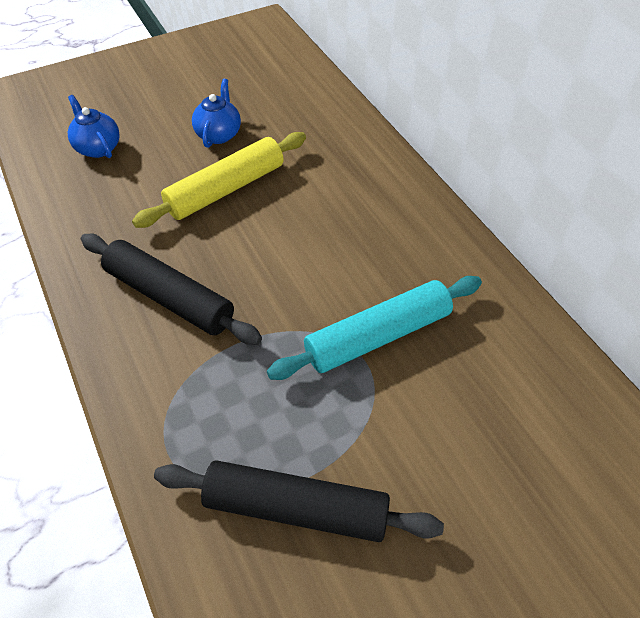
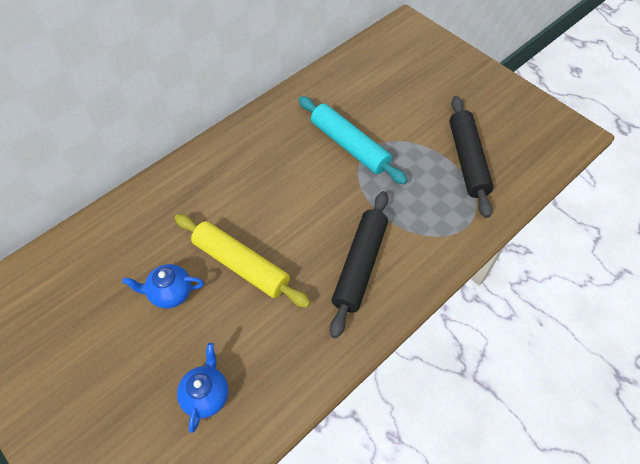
camera: 105 degrees left, 5 degrees up
blue teapot [68,95,120,158] -> blue teapot turned 150 degrees clockwise [177,343,229,433]

